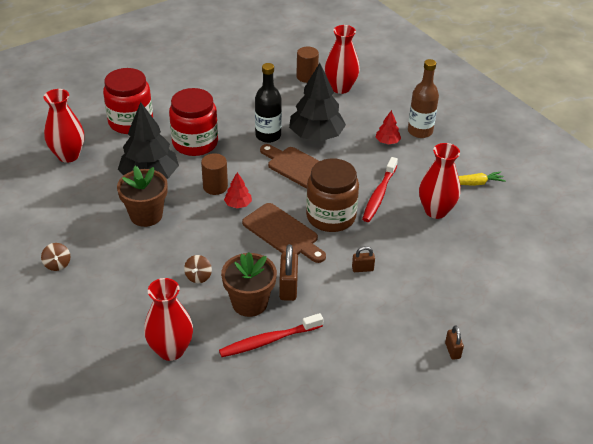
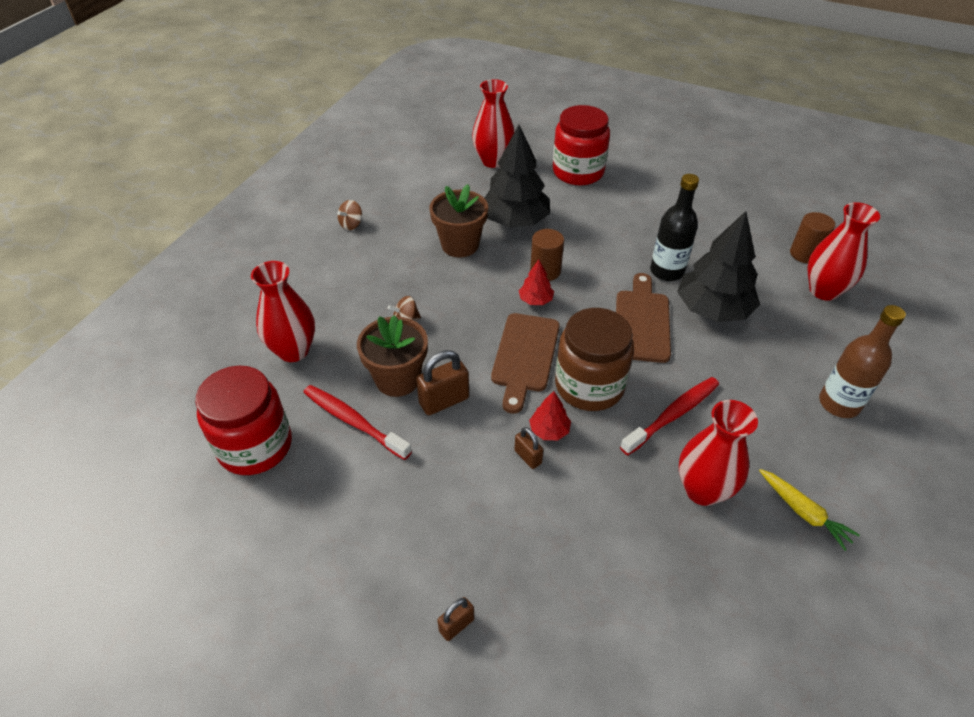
camera: 60 degrees right, 5 degrees up
red jar [169,88,218,156] -> red jar moved to [195,366,292,475]
red toothbrush [362,157,398,222] -> red toothbrush turned 150 degrees clockwise [620,377,719,455]
red tree [376,110,401,144] -> red tree moved to [529,391,571,440]

